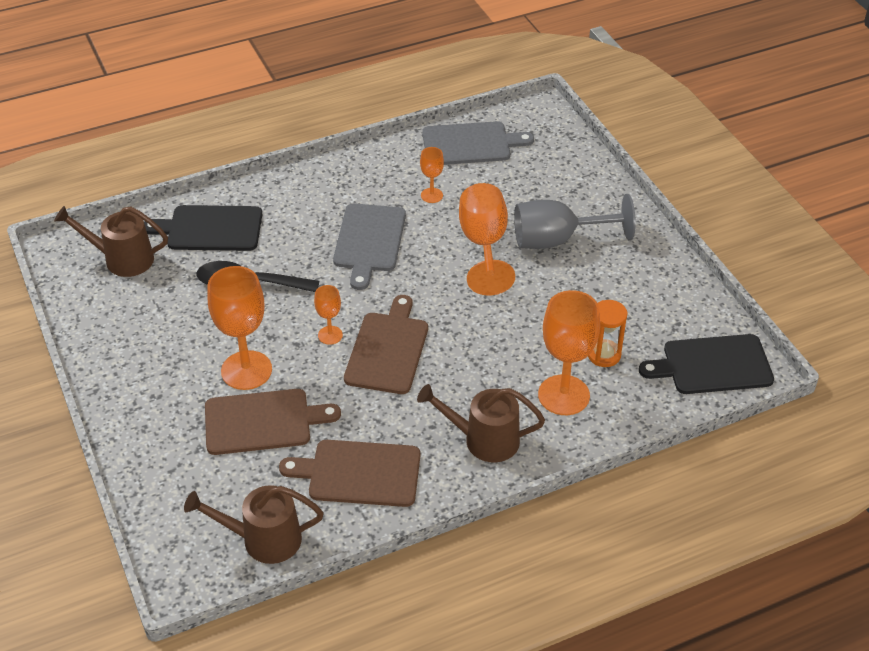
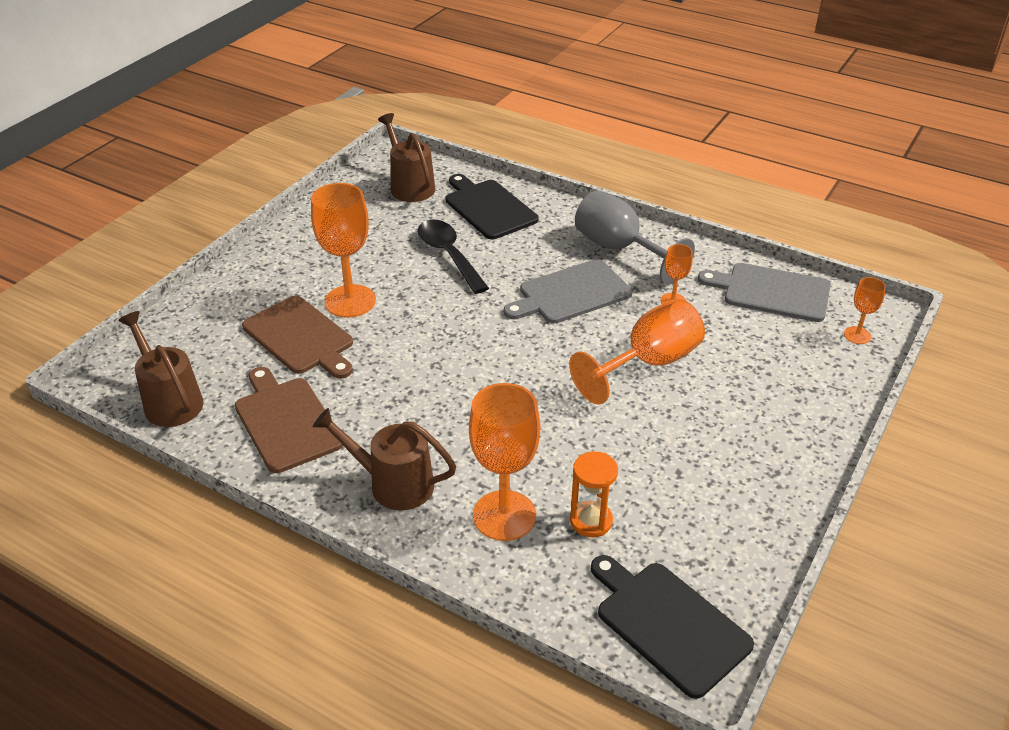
camera: 55 degrees right, 5 degrees down
orange goblet [314,285,343,345] -> orange goblet moved to [844,277,886,344]
brown cutting board [344,295,428,394] -> none
brown watering can [417,384,545,462] -> brown watering can turned 45 degrees counterclockwise [313,408,456,511]
grey cutting board [422,121,534,165] -> grey cutting board turned 150 degrees clockwise [698,263,831,322]
grey goblet [514,194,636,249] -> grey goblet moved to [575,190,695,284]

